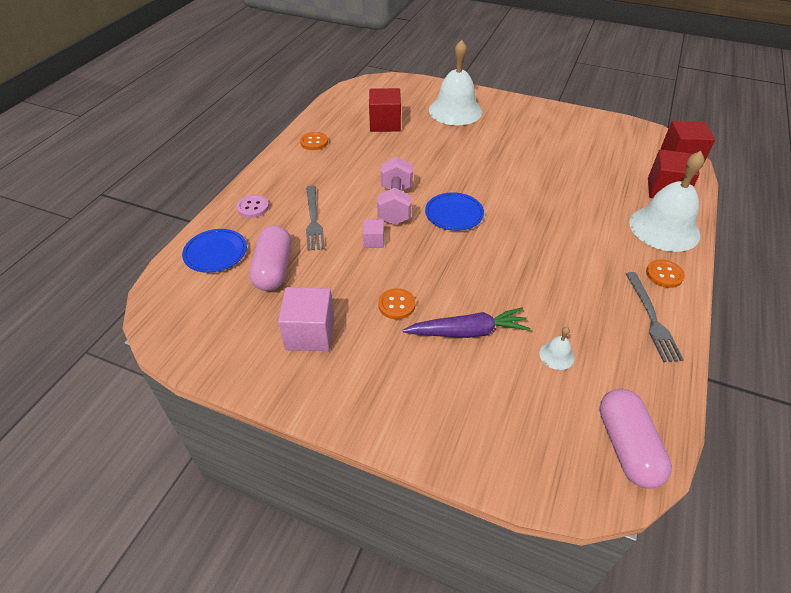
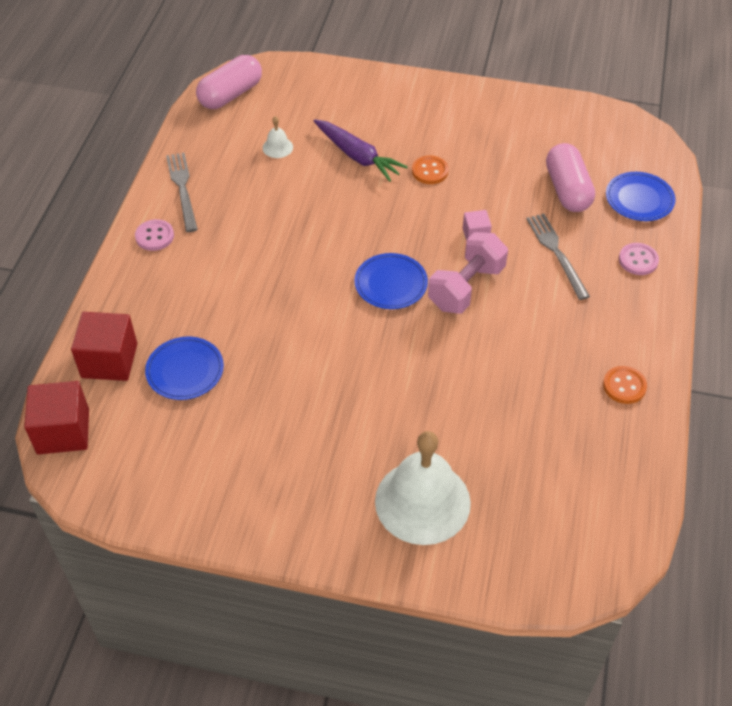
camera: 170 degrees right, 5 degrees up
pink cube [278,287,334,351] -> none
red cube [369,88,401,132] -> none
pink dumbbell [377,157,413,225] -> pink dumbbell turned 45 degrees clockwise [428,232,508,313]
purple carrot [403,307,531,338] -> purple carrot turned 120 degrees counterclockwise [313,119,408,182]
pink capsule [599,389,672,489] -> pink capsule turned 60 degrees clockwise [196,55,262,109]
white bell [629,151,704,252] -> none
orange button [646,259,685,288] -> pink button [135,219,174,251]
none -> blue plate [145,337,224,400]

